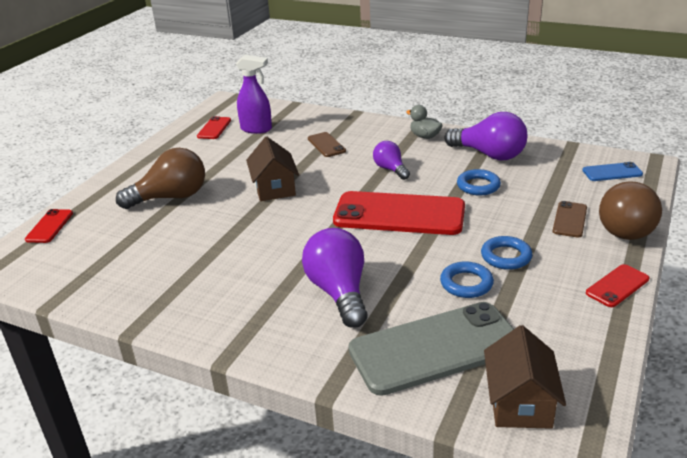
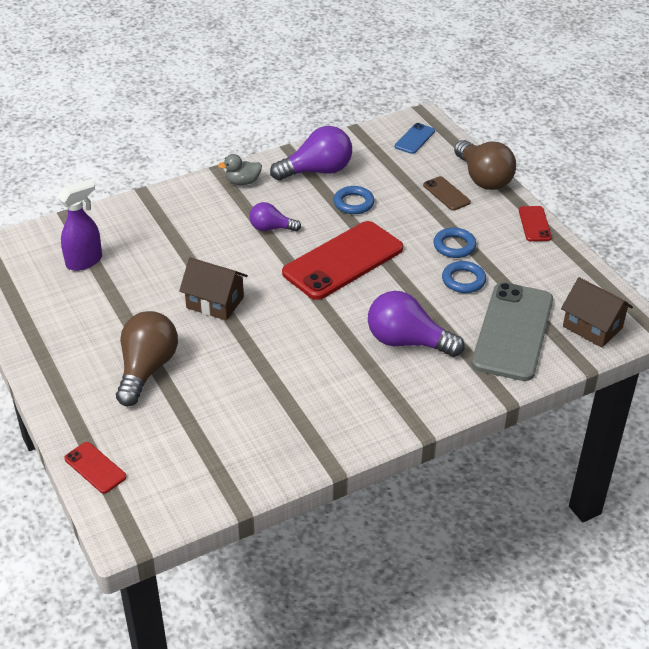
camera: 55 degrees left, 10 degrees up
red phone [197,116,231,139] -> none
brown phone [308,132,346,157] -> none

